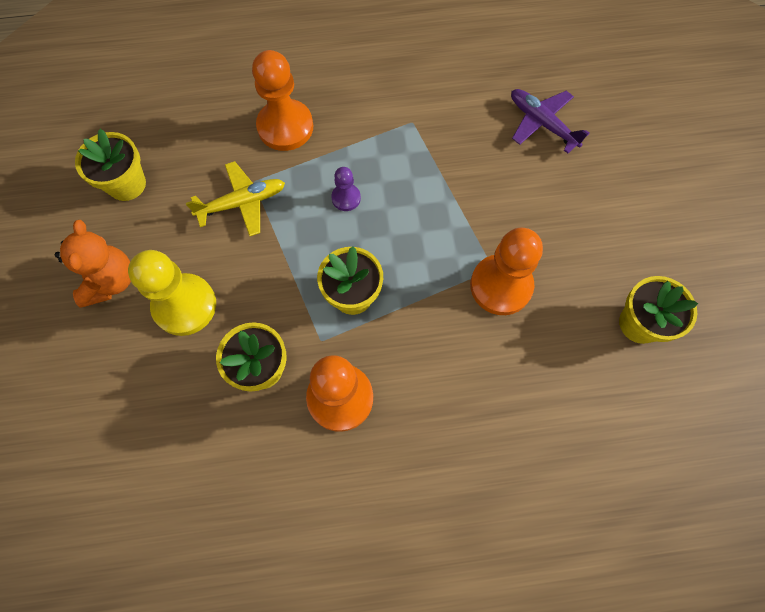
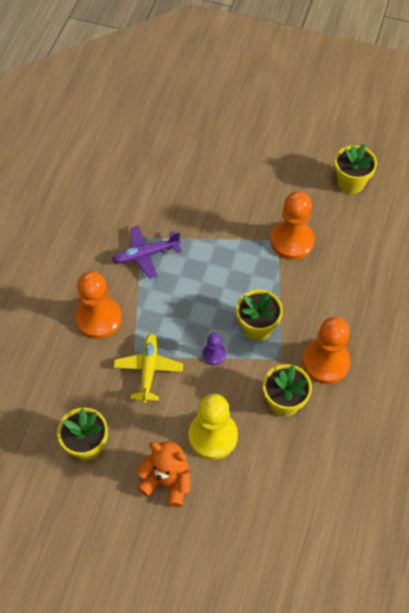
camera: 65 degrees left, 10 degrees down
purple pawn [331,167,361,211] -> purple pawn moved to [203,333,226,365]
purple plane [511,89,590,154] -> purple plane moved to [112,225,182,279]

